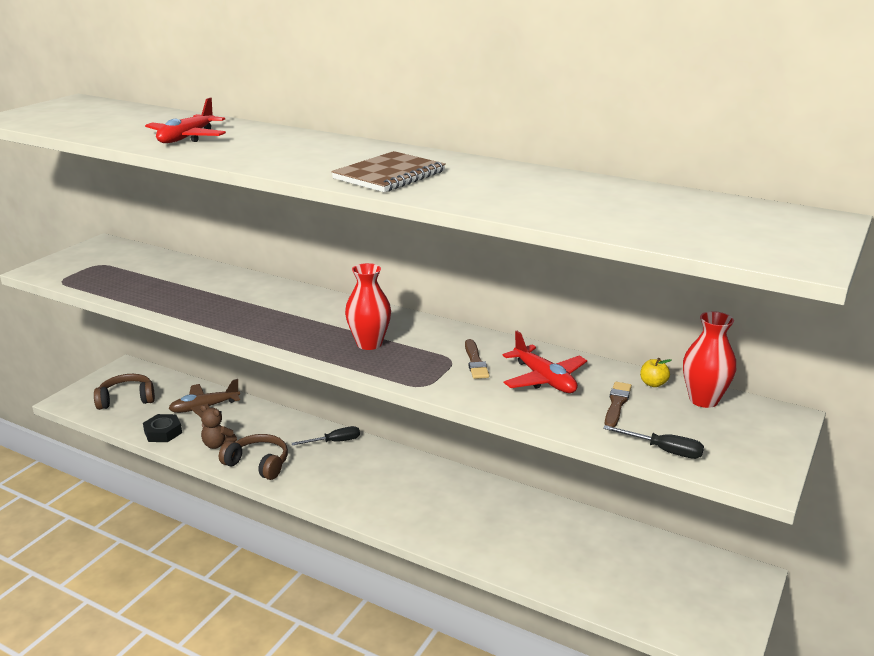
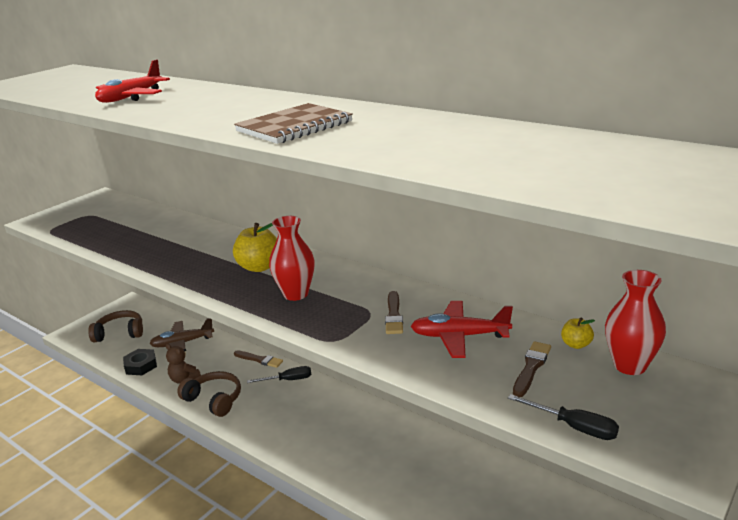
camera: 10 degrees right, 0 degrees up
red plane [502,331,587,393] -> red plane turned 120 degrees clockwise [411,301,513,358]
none -> yellow apple [233,223,277,272]
none -> brown brush [234,350,283,368]

